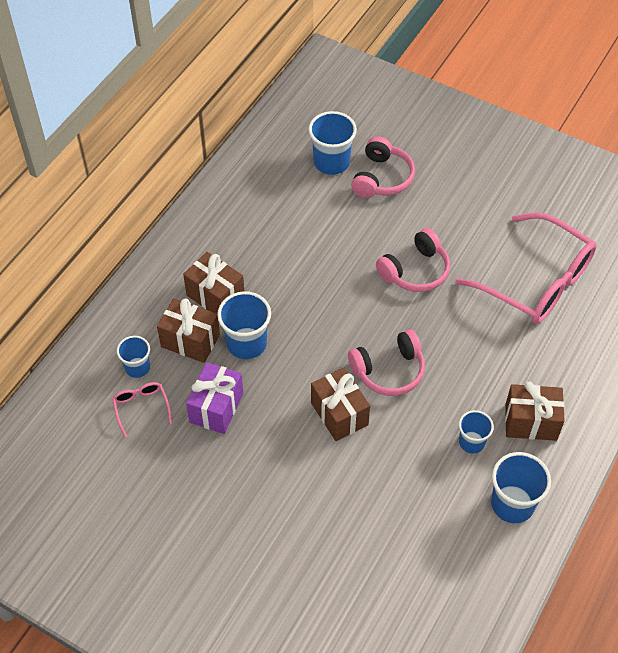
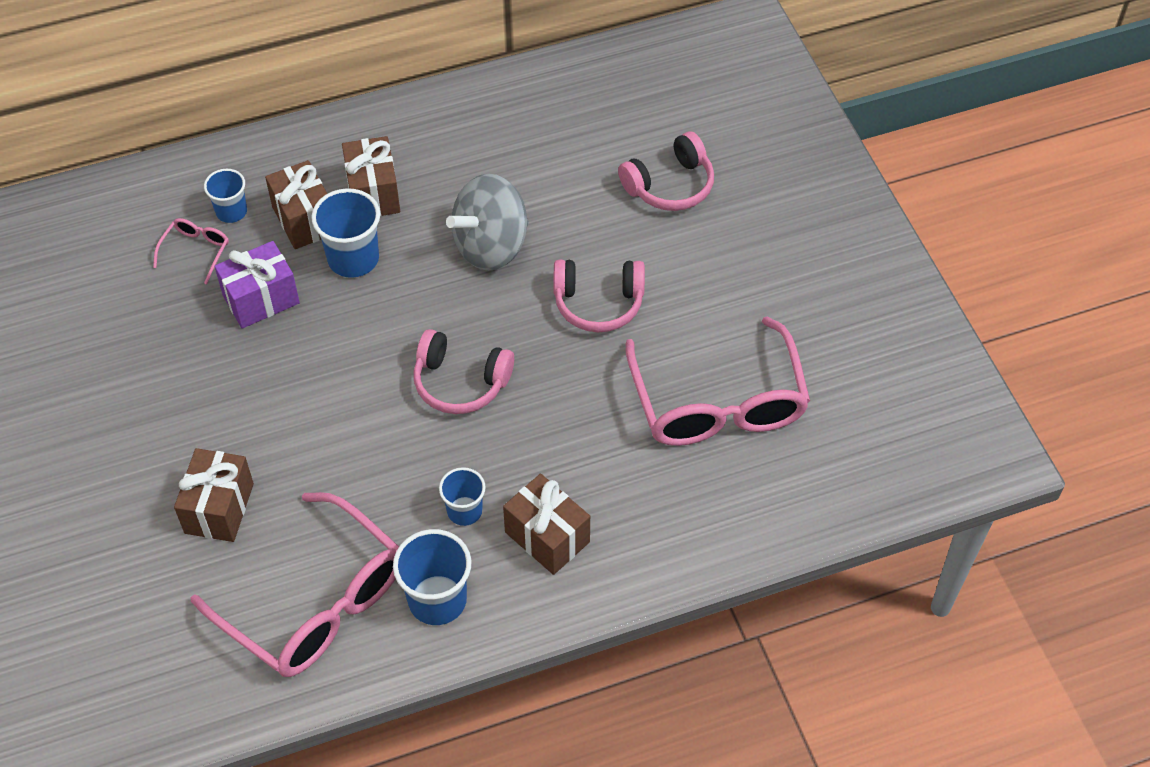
camera: 40 degrees right, 0 degrees up
blue cup [309,111,357,175] -> none
brown gift [311,367,370,441] -> brown gift moved to [174,448,254,542]
none -> pink glasses [190,492,399,677]
none -> grey spinning top [446,174,529,271]

